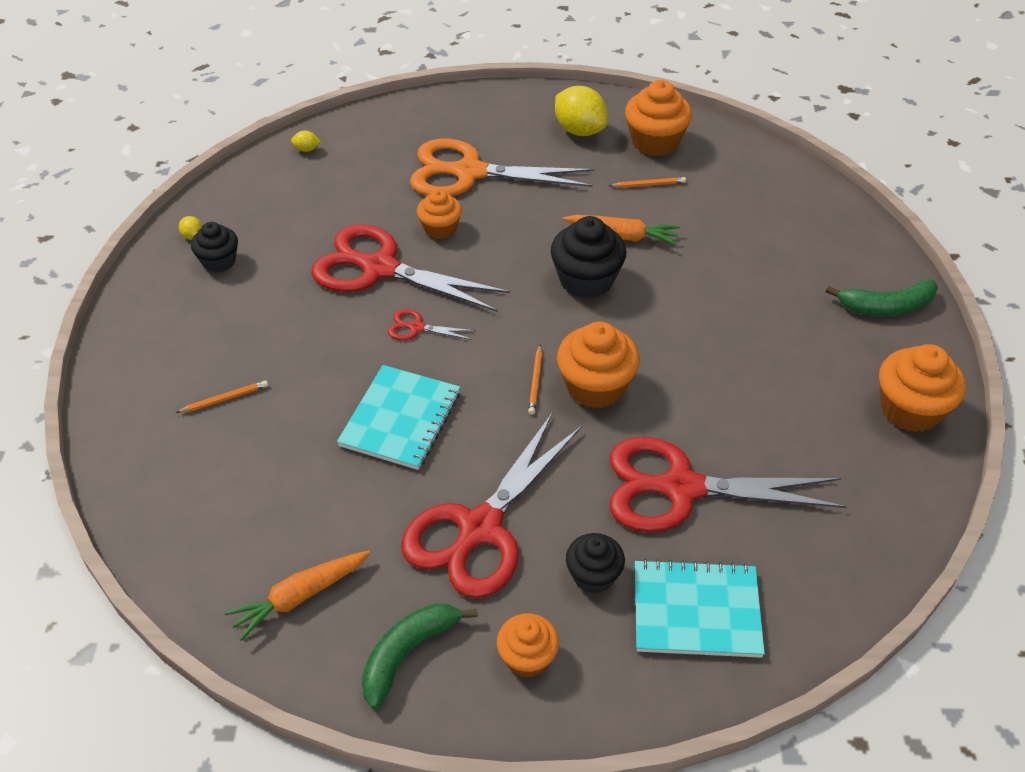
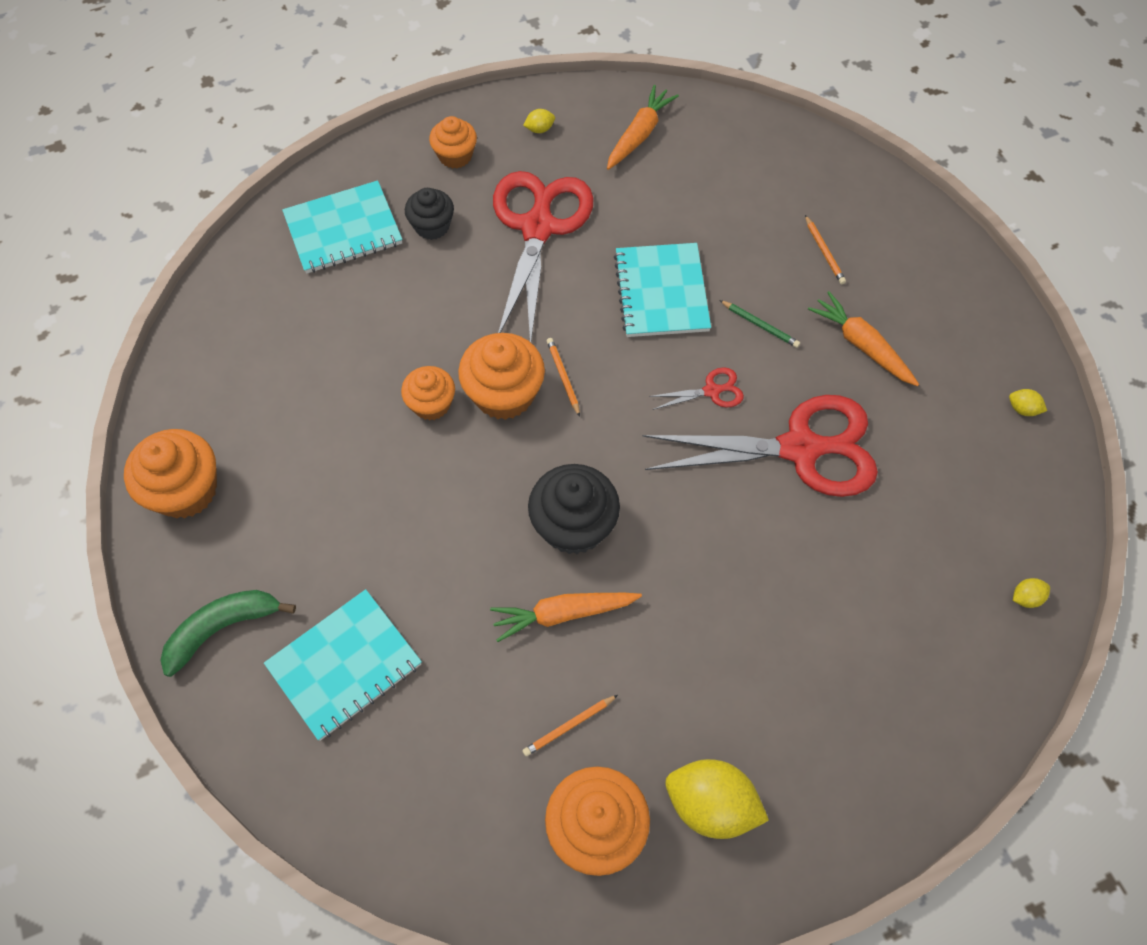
camera: 155 degrees right, 15 degrees up
orange pencil [176,380,268,413] -> orange pencil turned 60 degrees counterclockwise [805,215,846,284]
black cupcake [191,222,238,273] -> none
green banana [361,603,478,709] -> yellow lemon [523,109,555,133]
orange scissors [410,139,594,196] -> none
orange cupcake [417,189,462,239] -> orange cupcake moved to [401,366,455,421]
red scissors [609,437,847,532] -> none
none -> turquoise notebook [264,589,422,741]
none -> green pencil [720,300,800,348]
none -> orange carrot [808,291,919,386]

